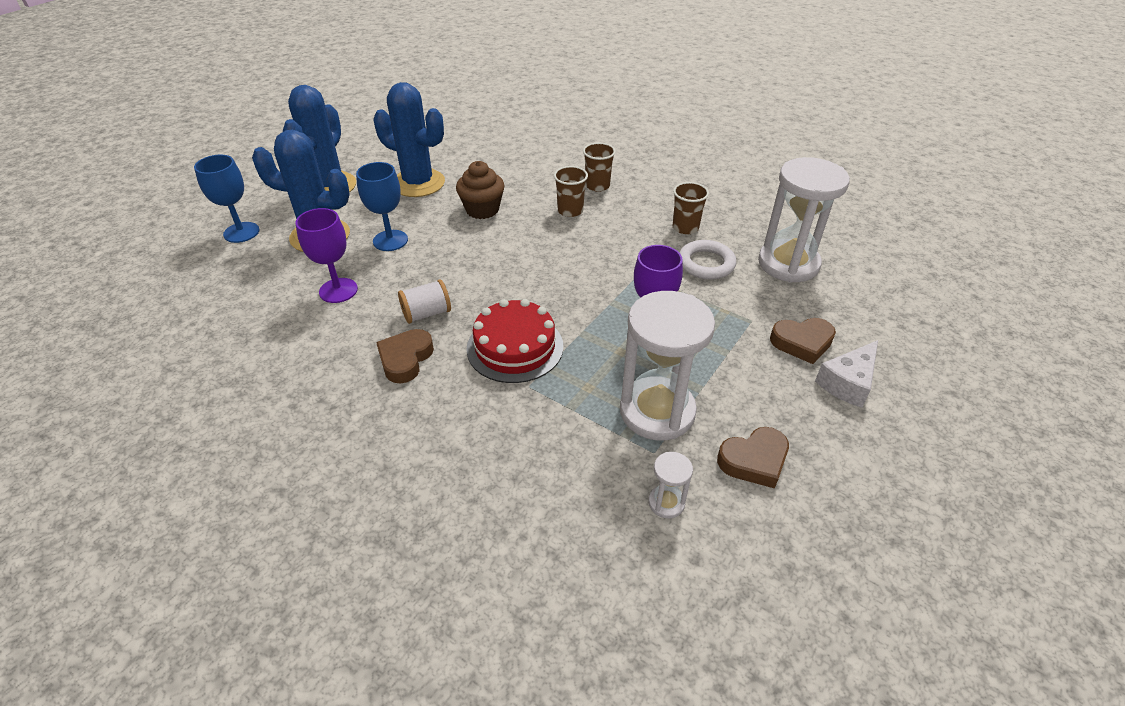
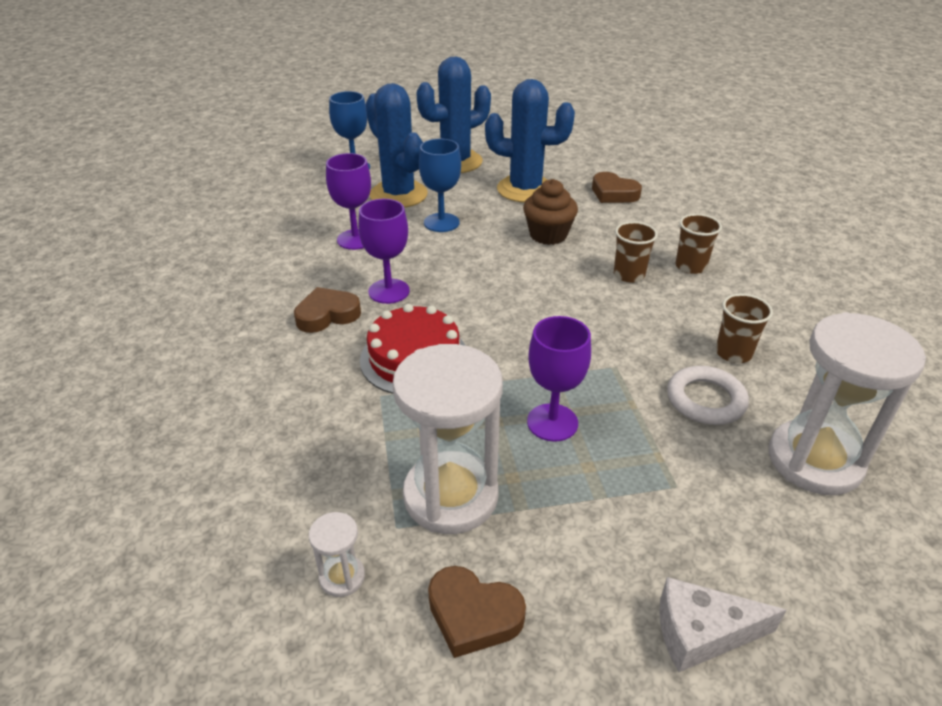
camera: 45 degrees right, 5 degrees down
blue cactus [374,82,445,197] -> blue cactus turned 60 degrees counterclockwise [485,79,575,203]
white spool [398,279,451,324] -> purple goblet [358,199,410,304]
brown heart [770,318,836,364] -> brown heart moved to [592,172,642,203]

